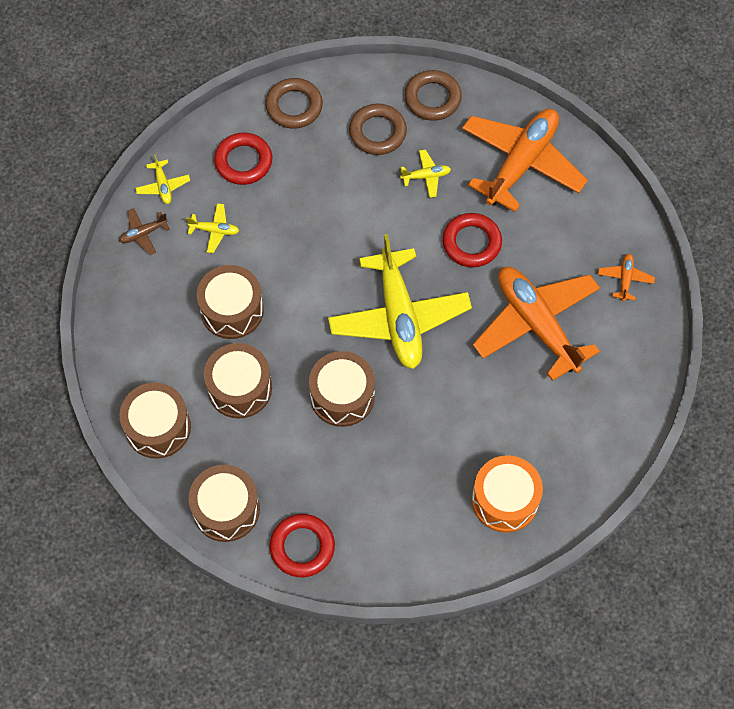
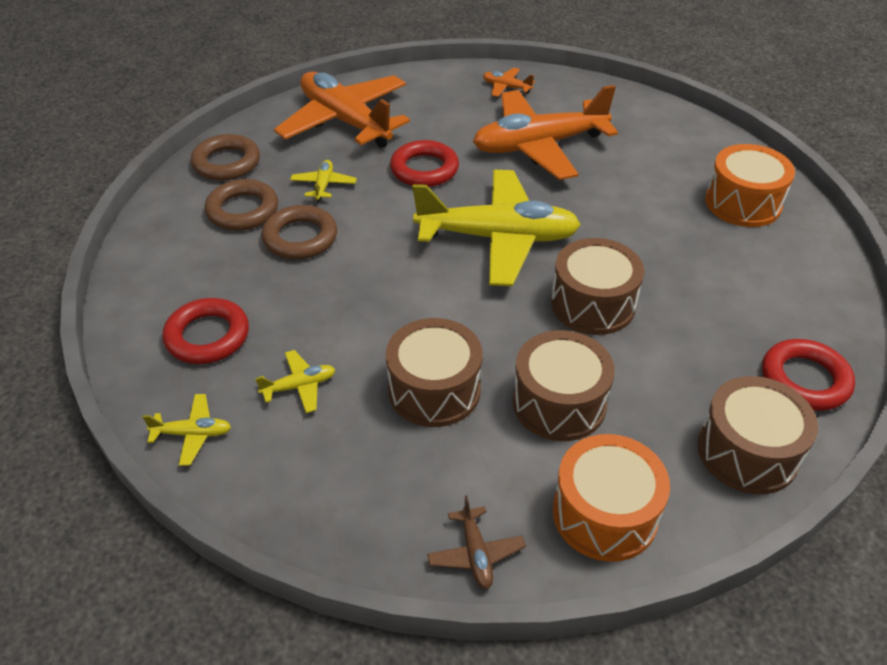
camera: 75 degrees left, 20 degrees down
brown plane [119,208,170,255] -> brown plane moved to [427,495,526,589]
brown drum [119,383,191,459] -> orange drum [553,434,670,562]
yellow plane [186,203,239,253] -> yellow plane turned 45 degrees clockwise [255,350,335,413]
brown ring [265,78,323,129] -> brown ring moved to [261,205,337,259]

